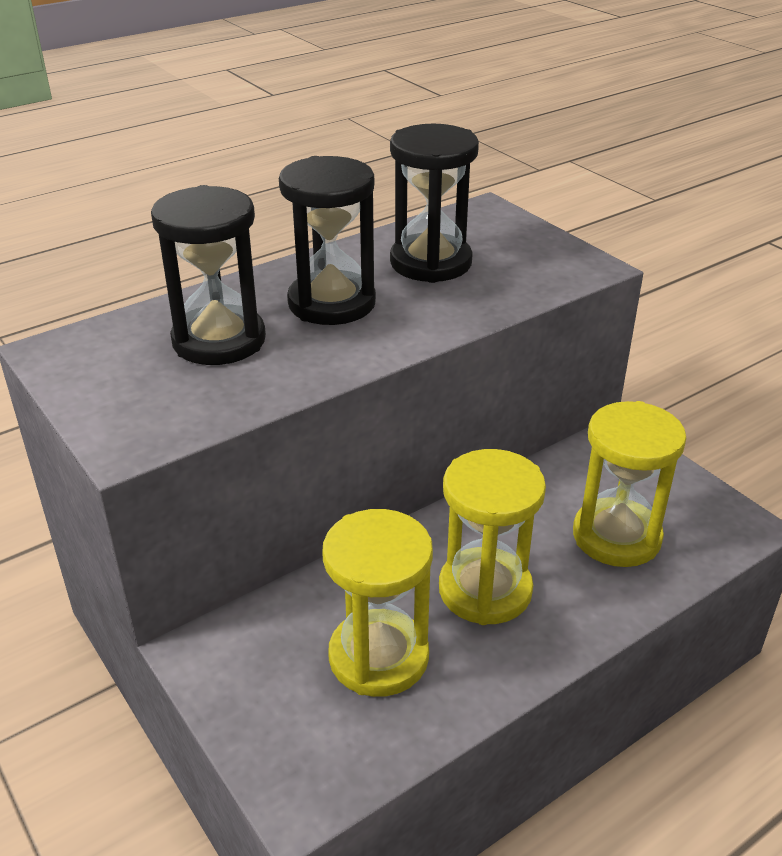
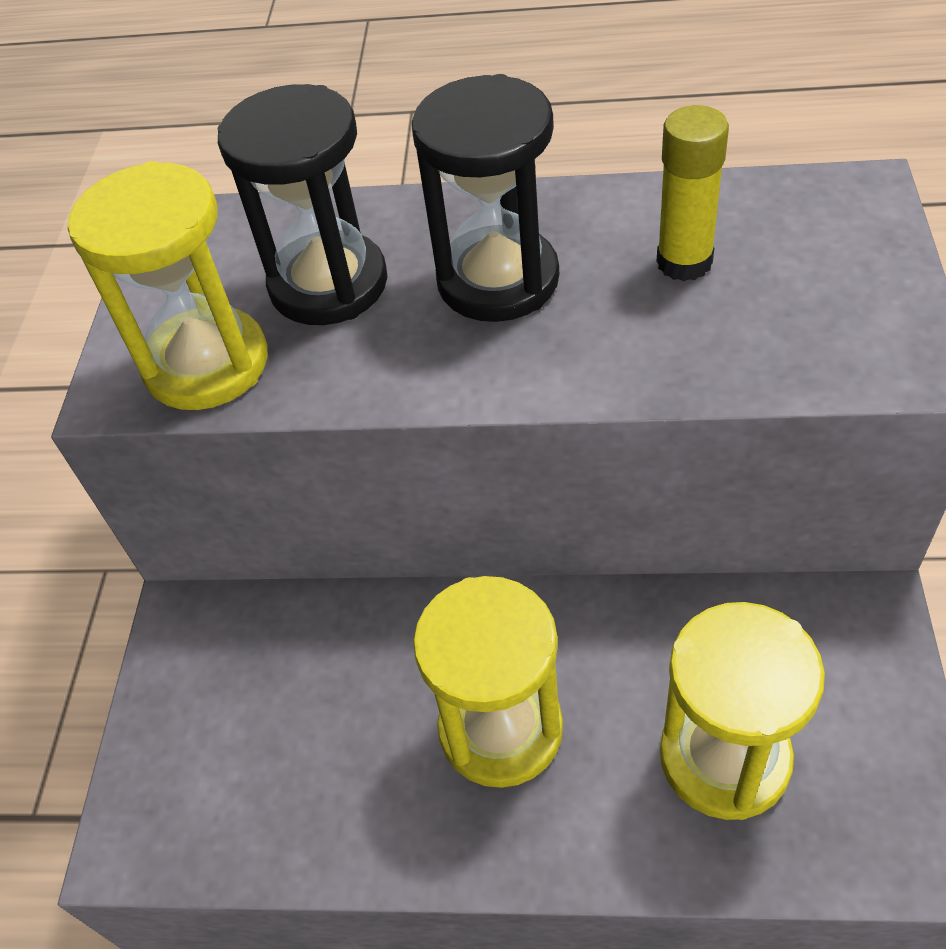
camera: 45 degrees right, 15 degrees up
yellow hourglass [322,509,433,697] -> yellow hourglass moved to [68,161,268,410]
black hourglass [390,124,479,283] -> yellow glue stick [657,105,729,281]

